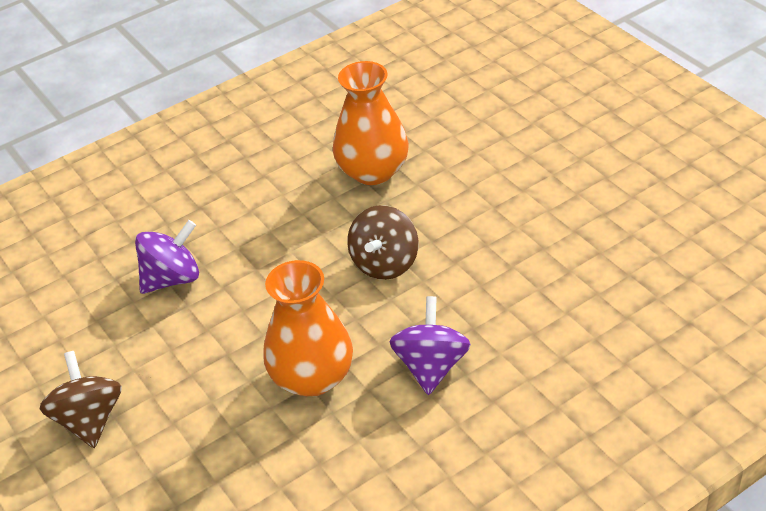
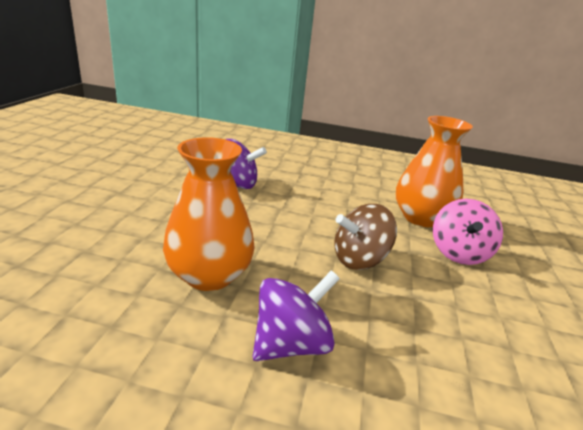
camera: 40 degrees right, 15 degrees down
brown spinning top [40,351,122,448] -> none
none -> pink spinning top [433,199,503,265]

